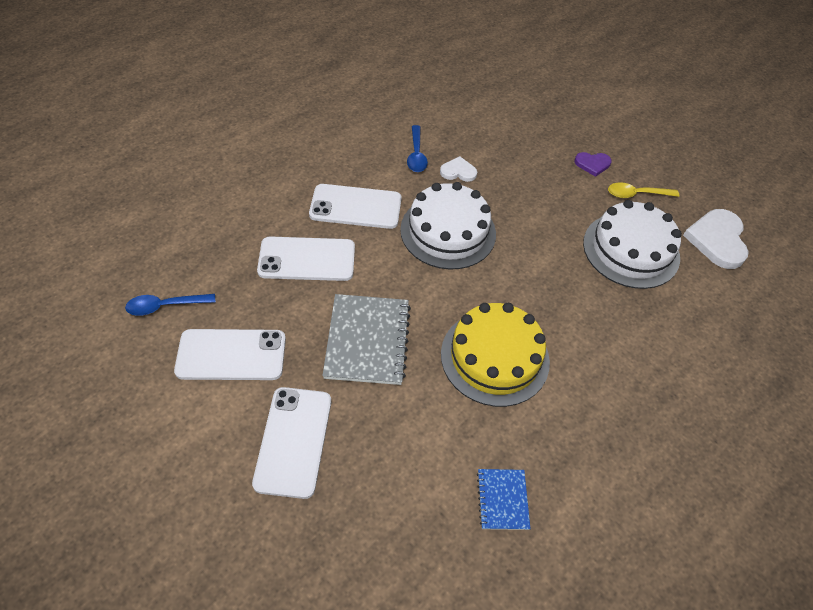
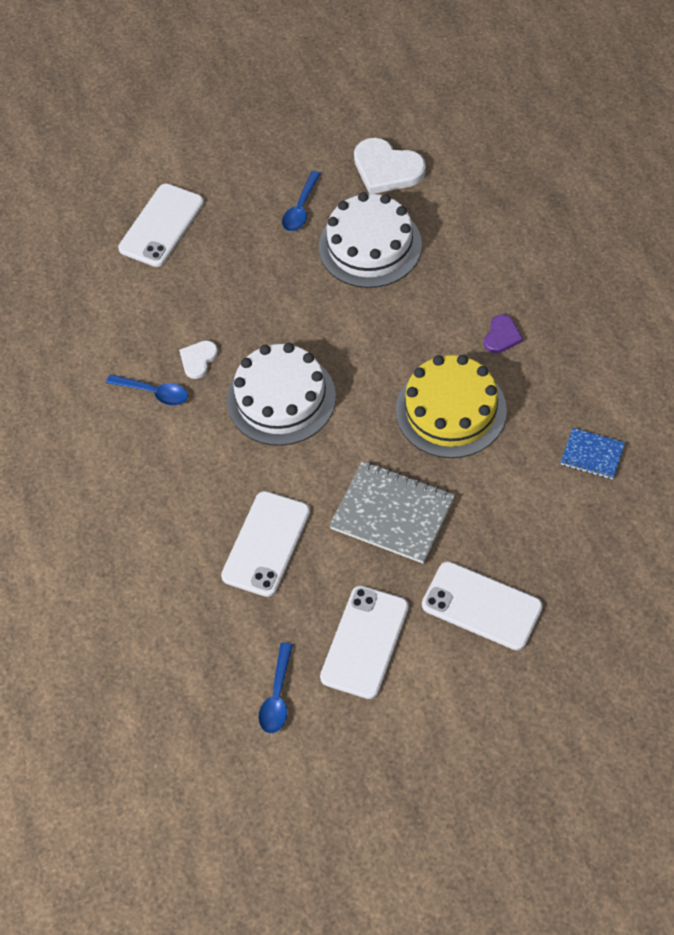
camera: 60 degrees left, 5 degrees up
white phone [309,184,402,229] -> white phone moved to [118,183,204,267]
purple heart [575,152,612,177] -> purple heart moved to [484,314,523,353]
yellow spoon [608,182,679,198] -> blue spoon [282,171,321,231]

